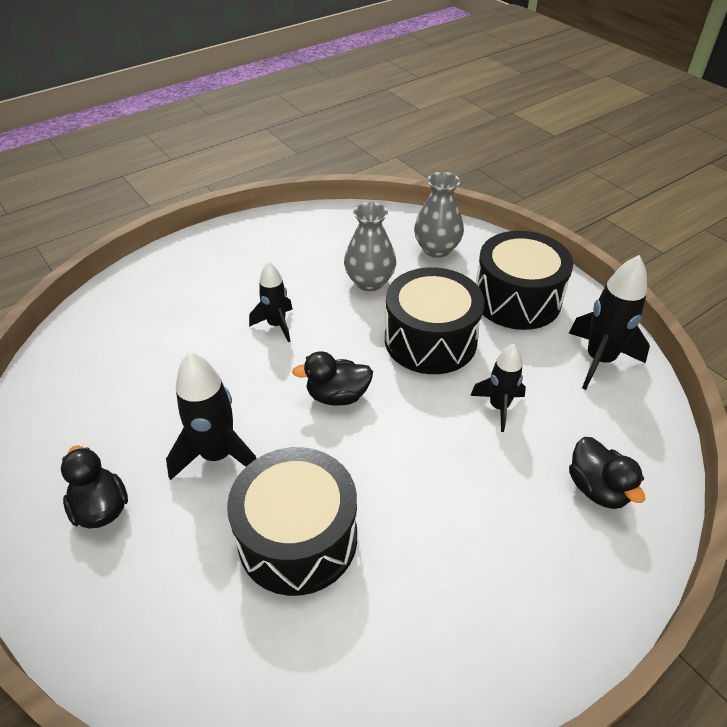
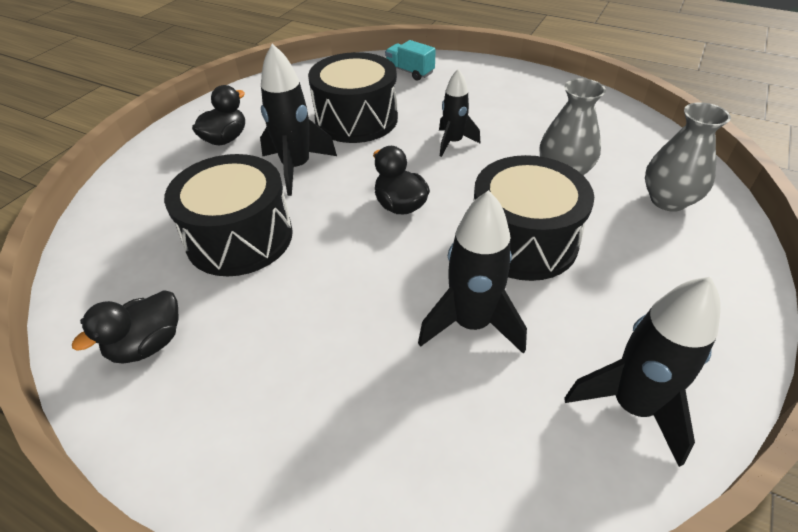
camera: 65 degrees right, 0 degrees up
black rocket [470,344,526,432] -> black rocket [418,190,527,354], size x1.55
black drum [476,231,573,330] -> black drum moved to [308,52,398,143]
black duck [569,437,645,509] -> black duck moved to [72,290,179,363]
none -> turquoise truck [385,40,436,81]

